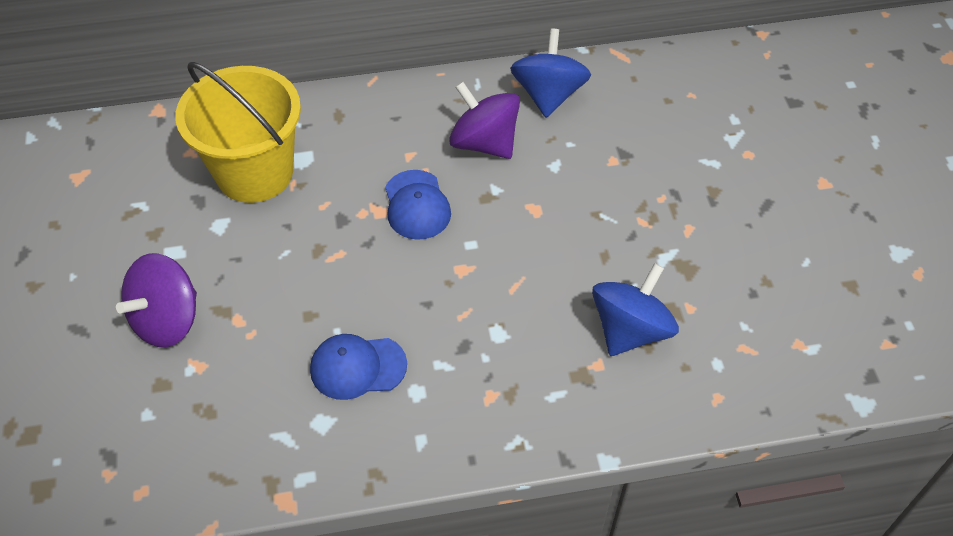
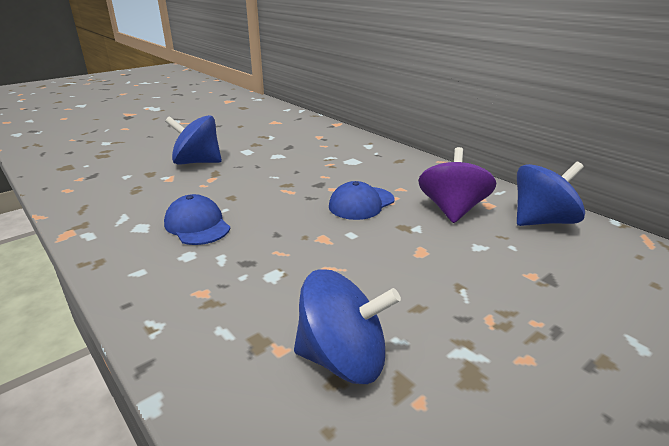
camera: 60 degrees right, 25 degrees down
purple spinning top [116,253,197,347] -> blue spinning top [165,115,222,165]
yellow bucket [175,62,301,203] -> none

